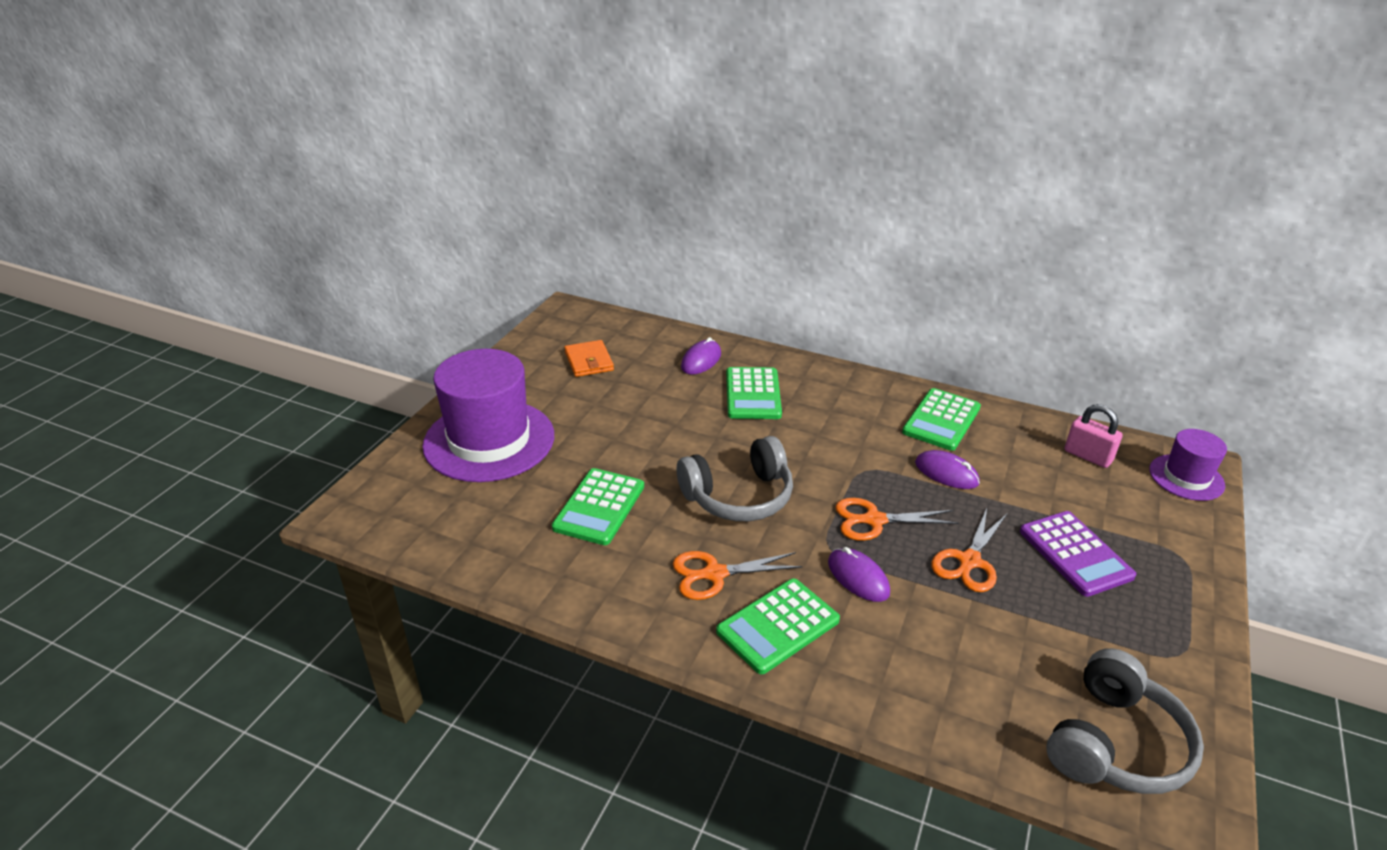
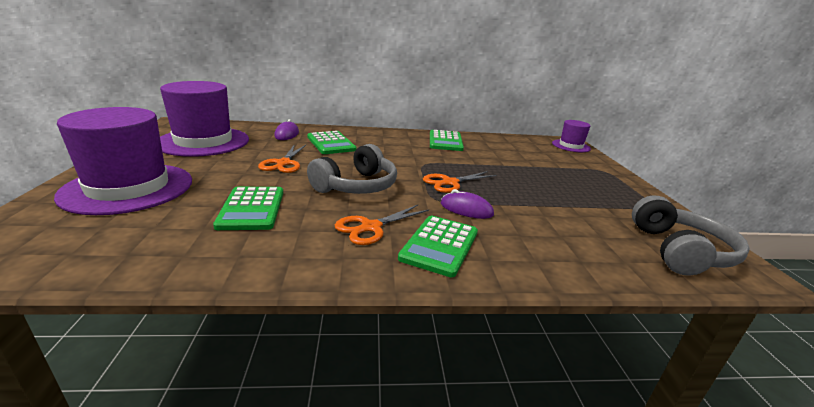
camera: 30 degrees left, 10 degrees down
orange wallet [564,340,614,377] -> purple hat [160,81,249,157]
purple mouse [915,450,980,489] -> none
orange scissors [931,508,1007,592] -> orange scissors moved to [258,145,306,173]
purple calculator [1020,511,1136,597] -> none
pink padlock [1064,404,1123,468] -> none

